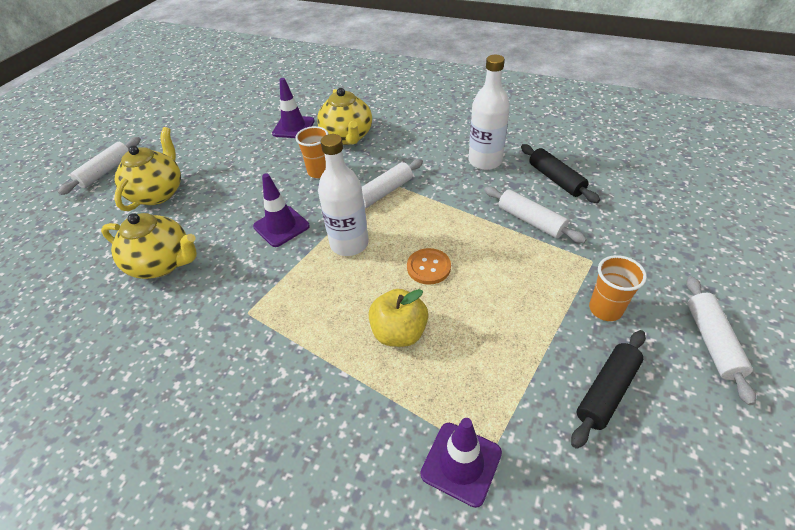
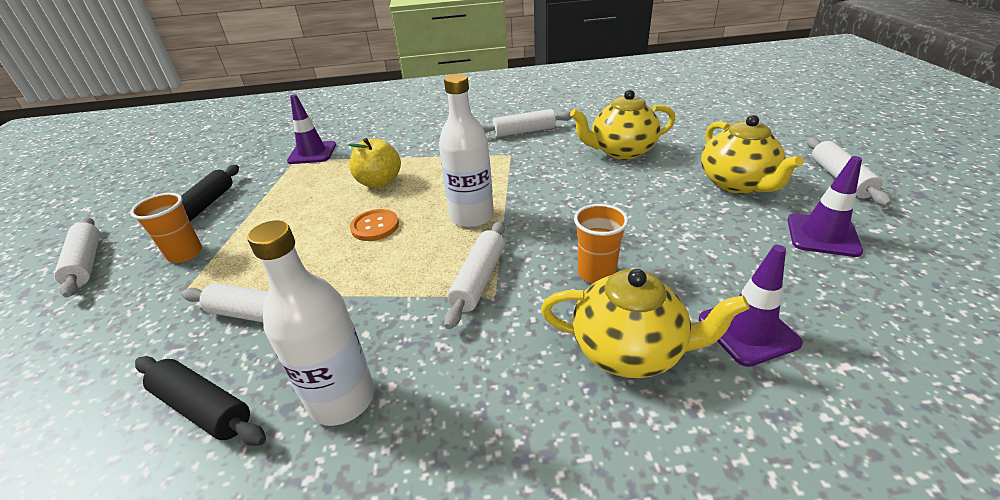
camera: 150 degrees right, 10 degrees down
purple traffic cone [253,173,310,247] -> purple traffic cone moved to [787,156,863,257]
yellow teapot [317,88,372,145] -> yellow teapot turned 150 degrees clockwise [541,269,750,378]
none -> white rolling pin [481,109,572,137]

